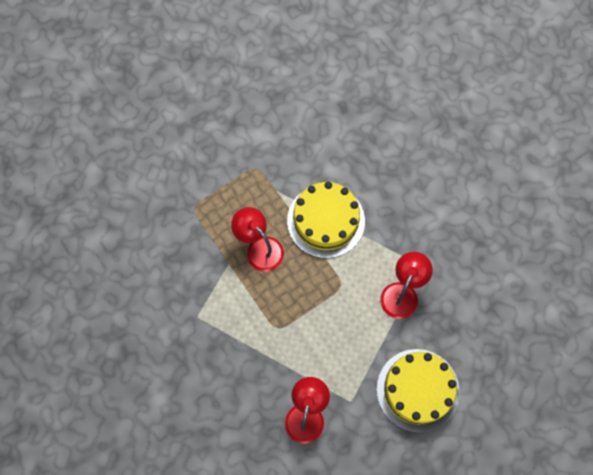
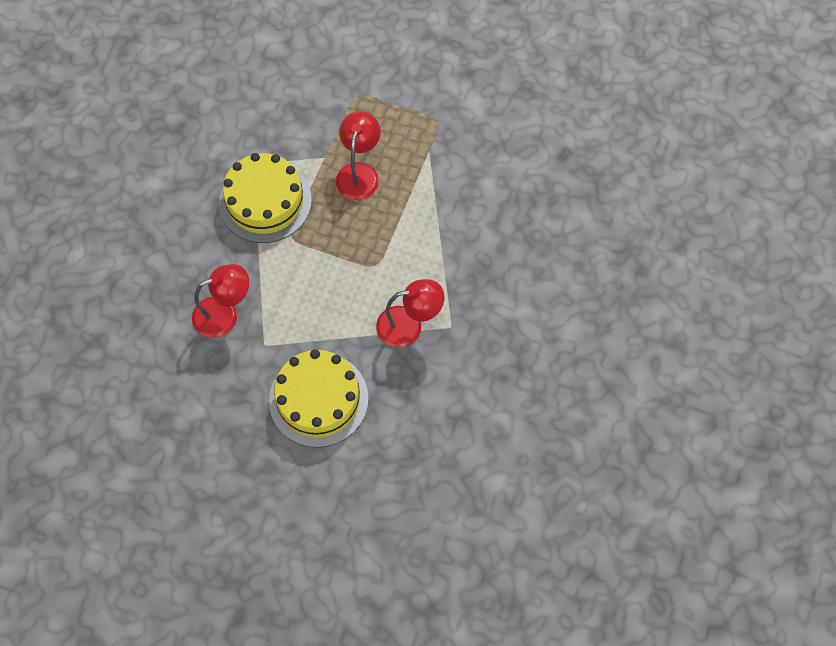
camera: 55 degrees right, 5 degrees down
yellow cake [287,182,365,258] -> yellow cake moved to [219,153,312,243]

